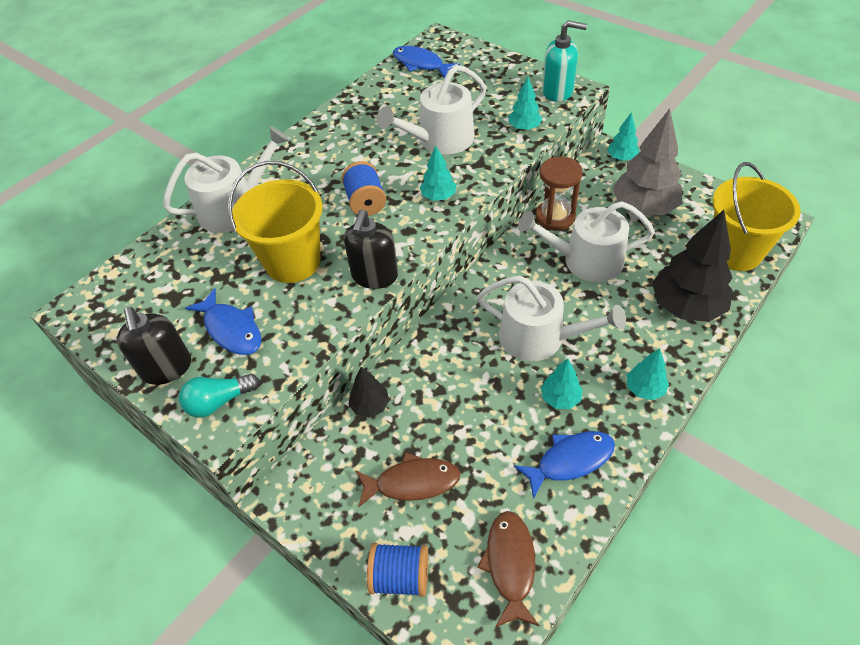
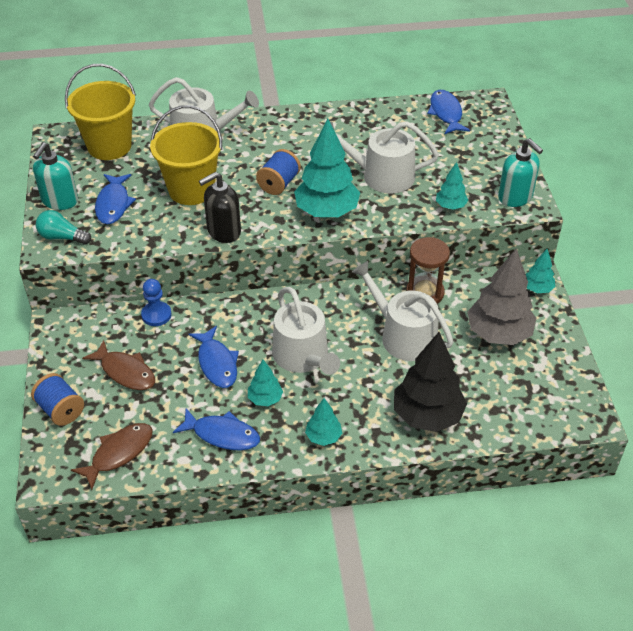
camera: 40 degrees right, 5 degrees down
black soap dispenser [117,307,191,385] -> turquoise soap dispenser [33,142,78,210]
black tree [348,367,389,418] -> blue pawn [141,279,172,326]
turquoise tree [420,146,456,201] -> turquoise tree [294,119,360,217], size x2.01
yellow bucket [713,162,801,271] -> yellow bucket moved to [65,64,136,160]
none -> blue fish [189,326,239,388]

